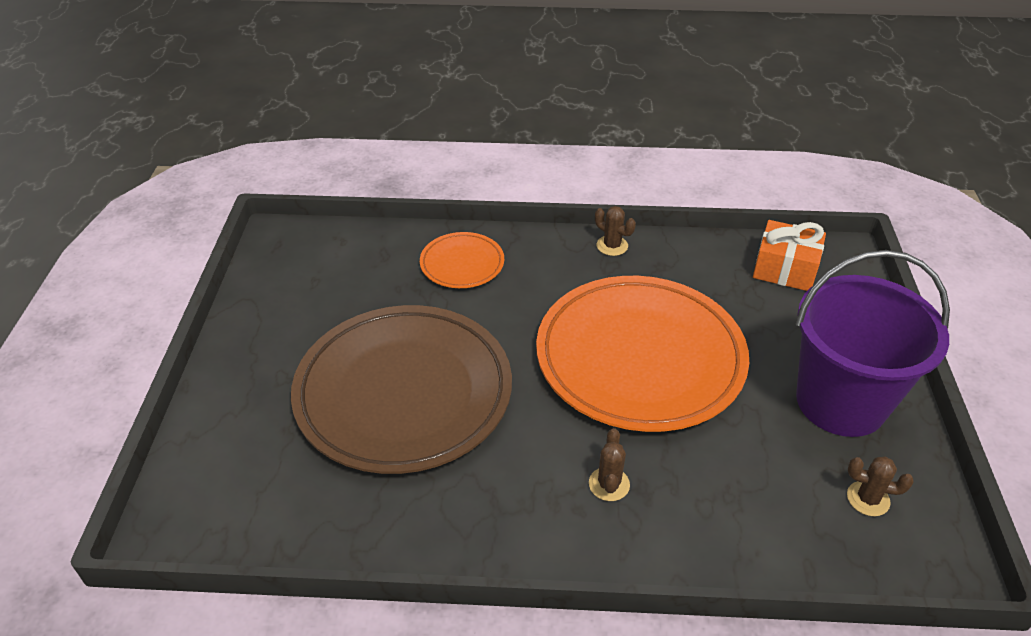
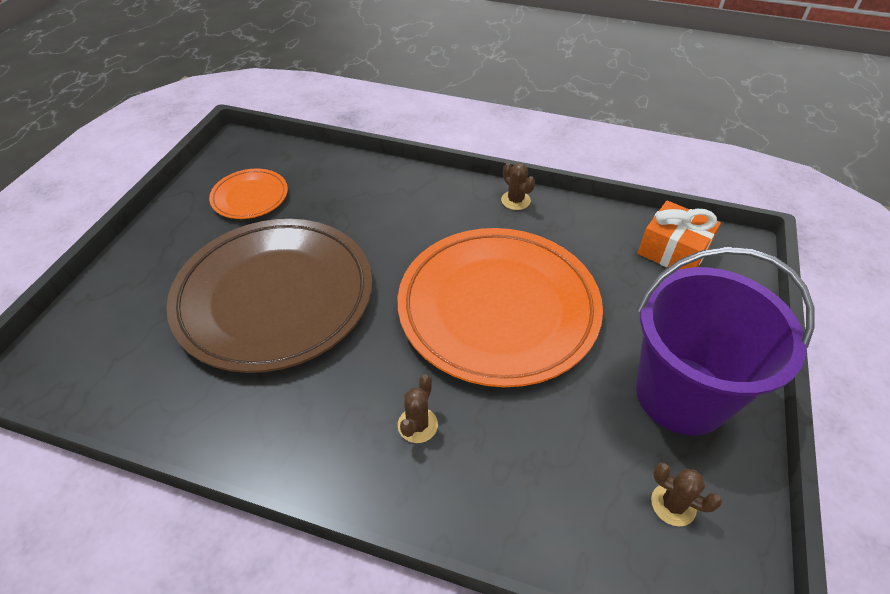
camera: 15 degrees right, 5 degrees up
orange plate [420,232,504,288] -> orange plate moved to [209,169,288,219]

